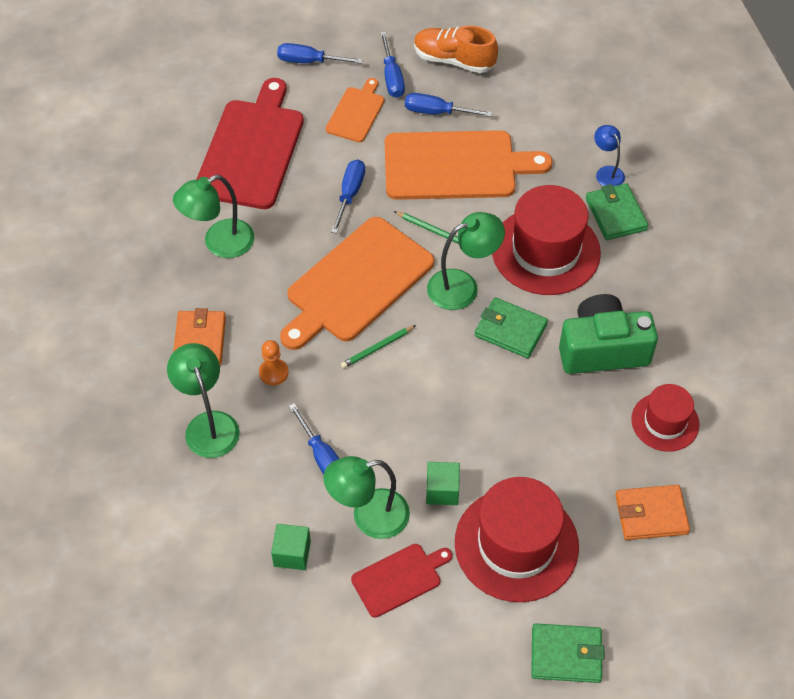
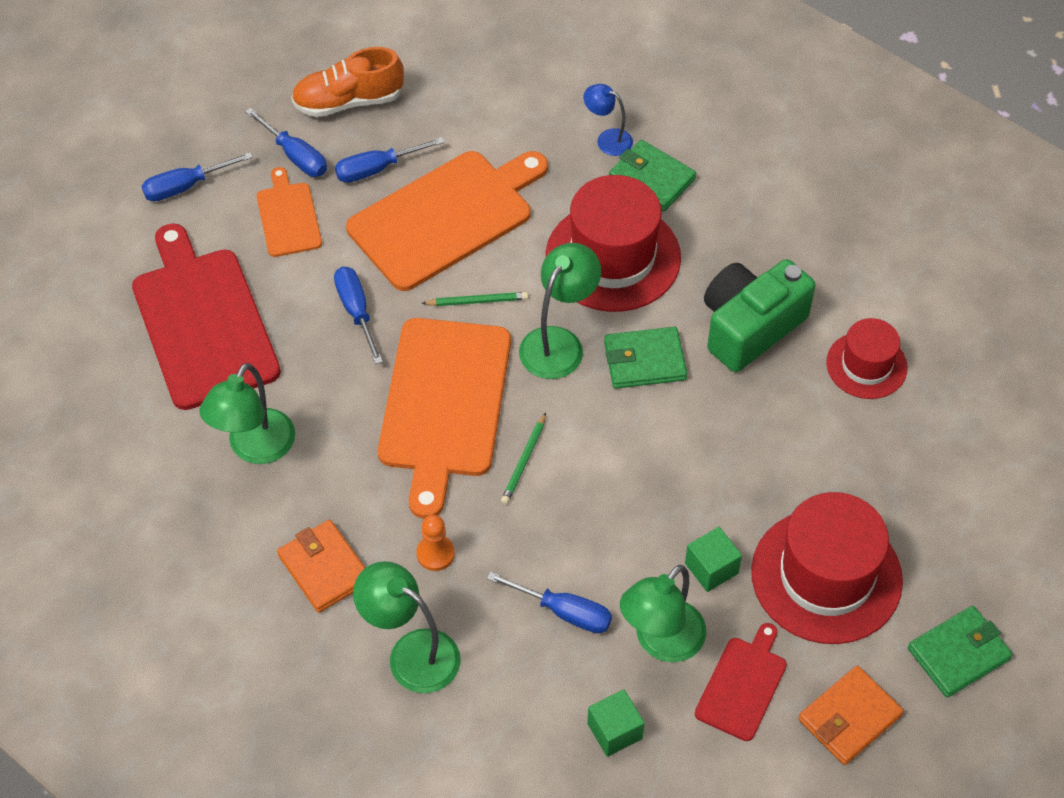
camera: 35 degrees left, 0 degrees up
orange wallet [615,485,690,540] -> orange wallet moved to [798,666,904,765]

